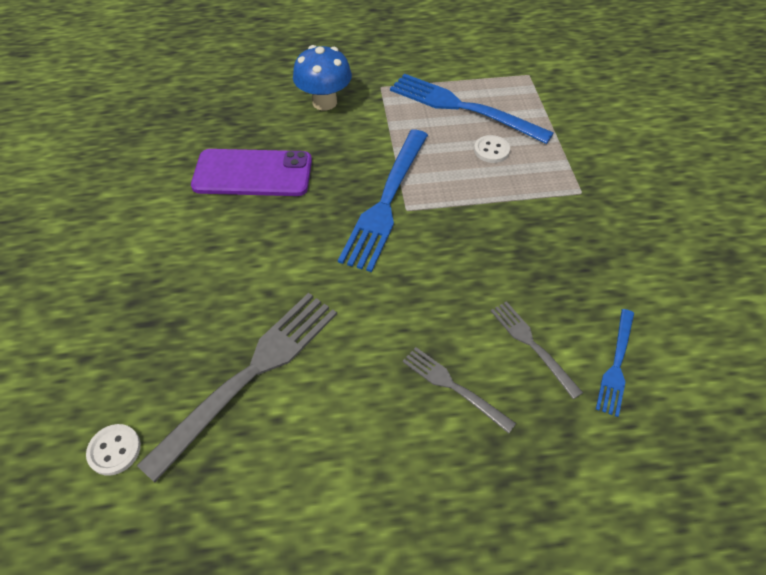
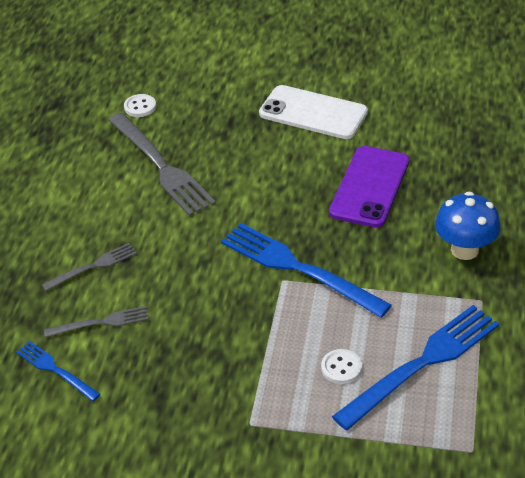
camera: 110 degrees right, 10 degrees down
none -> white phone [259,85,368,139]

